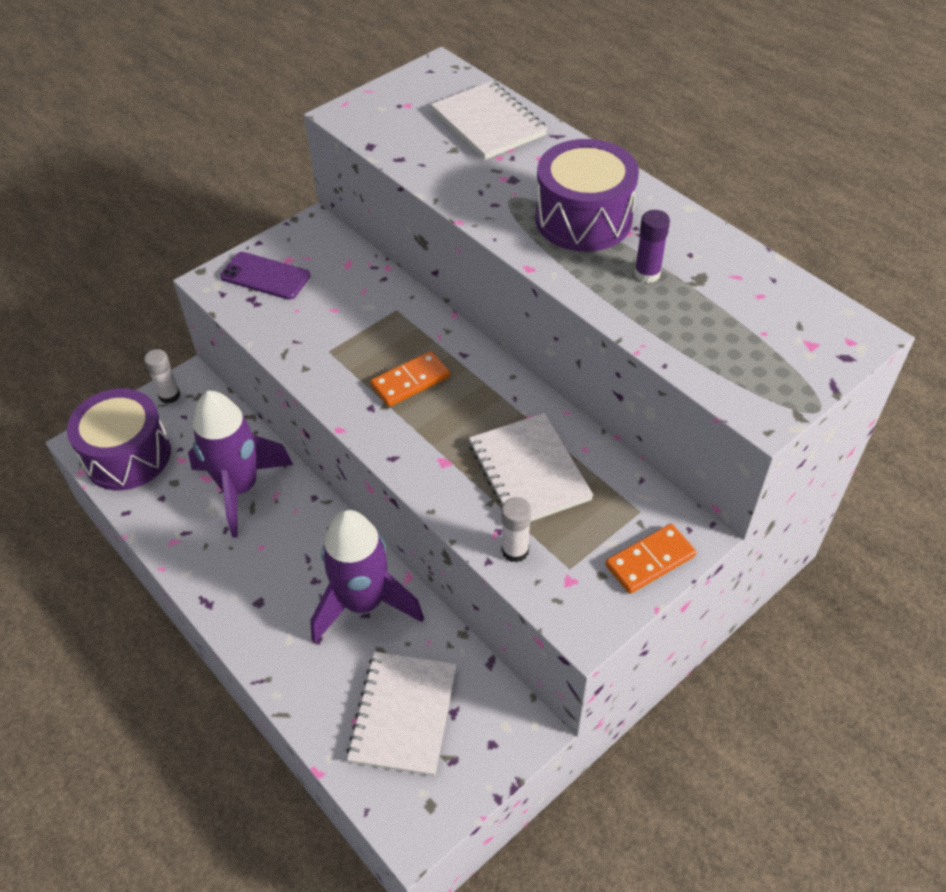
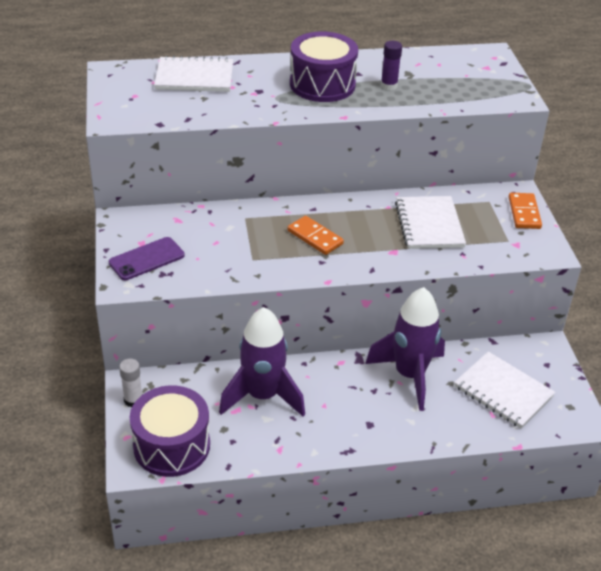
camera: 60 degrees left, 10 degrees down
orange domino [370,351,450,407] -> orange domino turned 45 degrees counterclockwise [288,216,344,255]
white notebook [469,413,594,521] -> white notebook turned 75 degrees clockwise [395,196,466,249]
white glue stick [502,497,531,563] -> none

